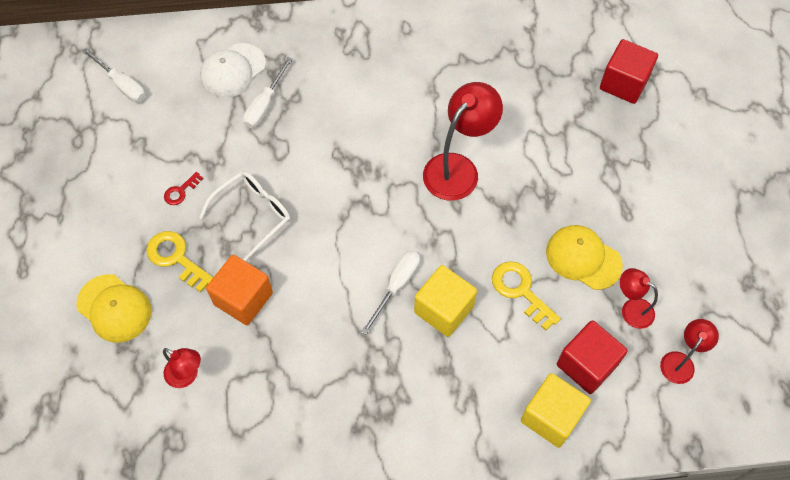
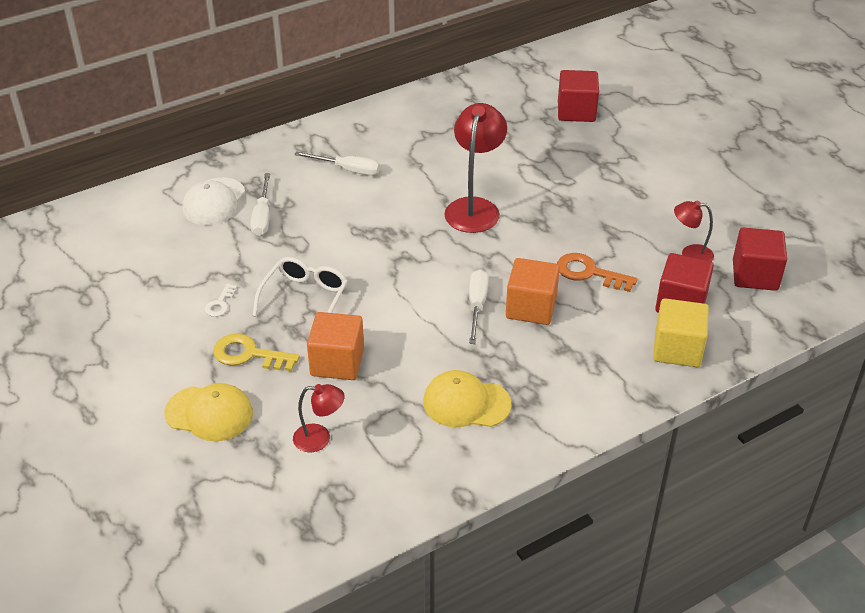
camera: 25 degrees left, 20 degrees down
white screwdriver [82,48,146,102] -> white screwdriver moved to [294,151,380,176]
red key [164,172,203,205] -> white key [205,284,237,317]
yellow cube [414,265,477,337] -> orange cube [506,258,560,325]
yellow key [492,261,561,331] -> orange key [557,253,637,292]
yellow cap [546,225,623,290] -> yellow cap moved to [423,370,511,427]
red lamp [660,319,719,384] -> red cube [733,228,787,291]

